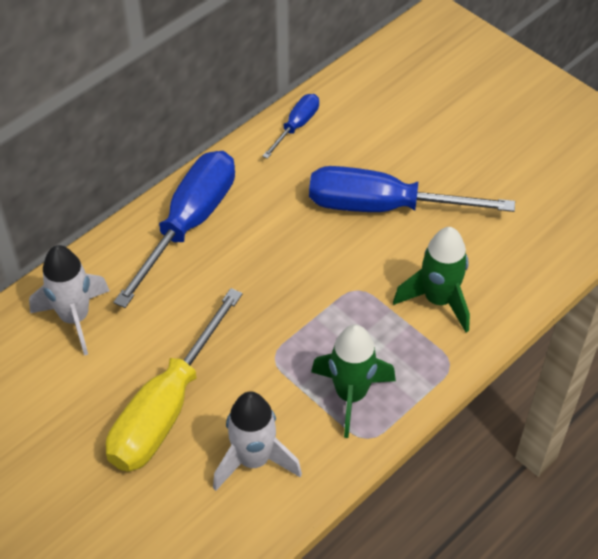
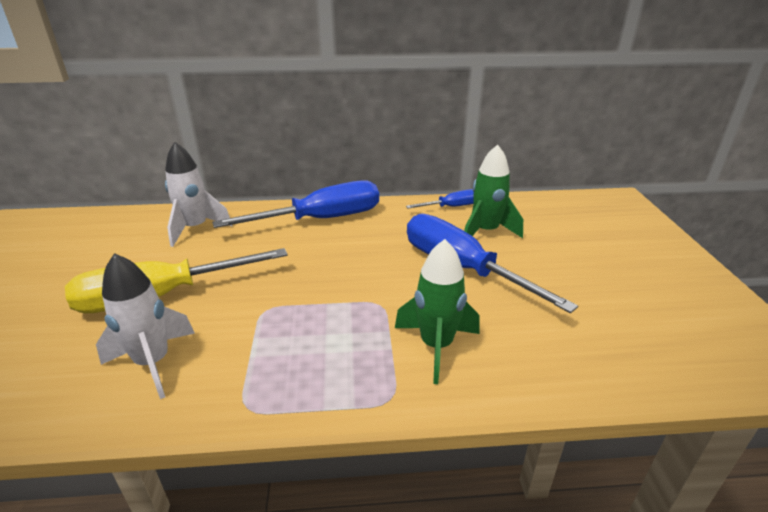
camera: 40 degrees right, 20 degrees down
green rocket [311,325,396,438] -> green rocket moved to [464,144,523,238]

